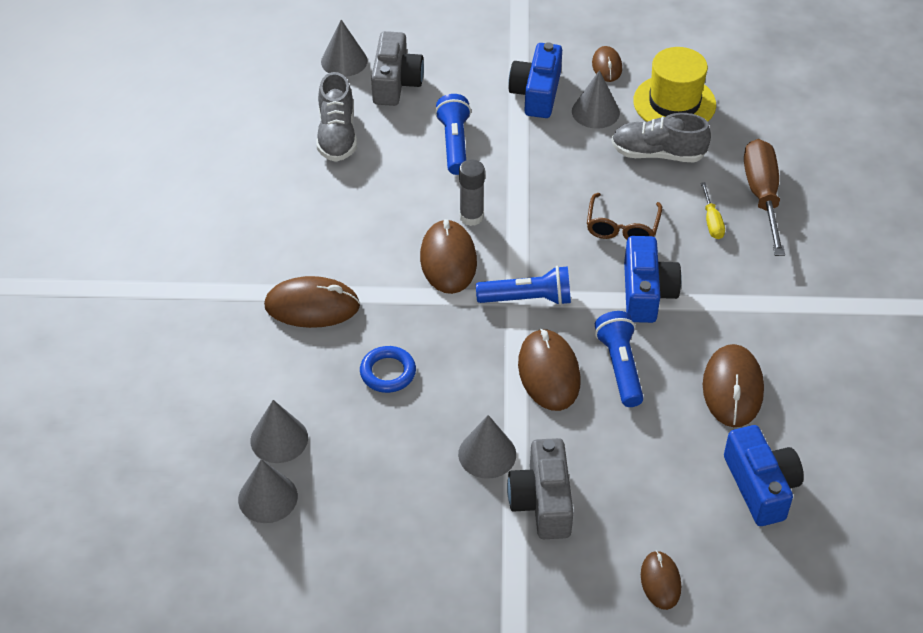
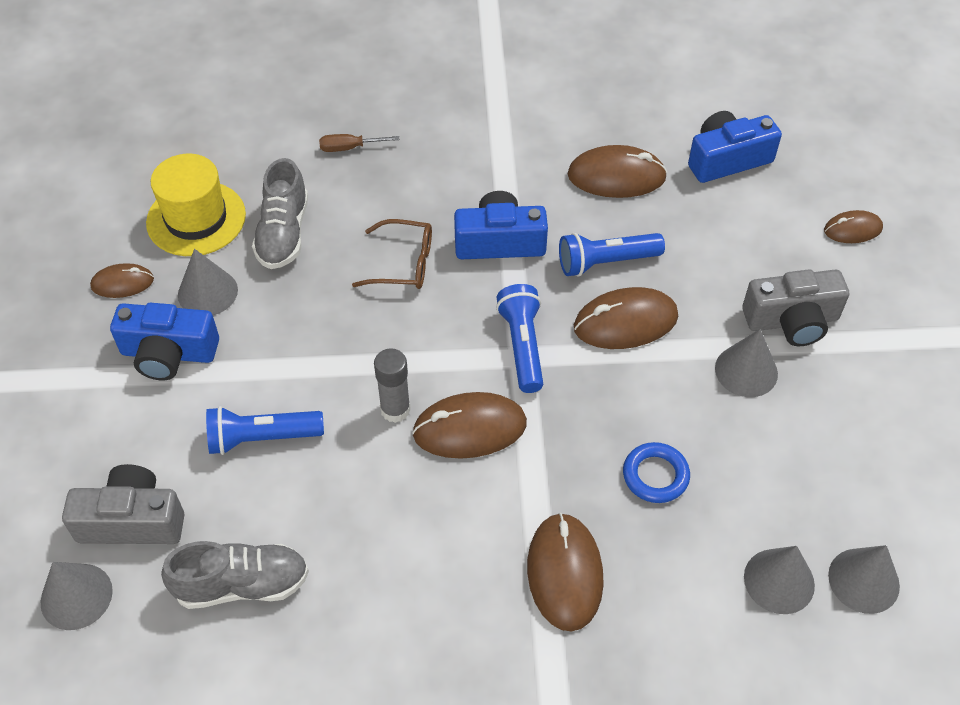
camera: 95 degrees left, 5 degrees up
yellow screwdriver [701,182,725,239] -> none
brown screwdriver [744,139,785,256] -> brown screwdriver [319,134,399,152], size x0.49

